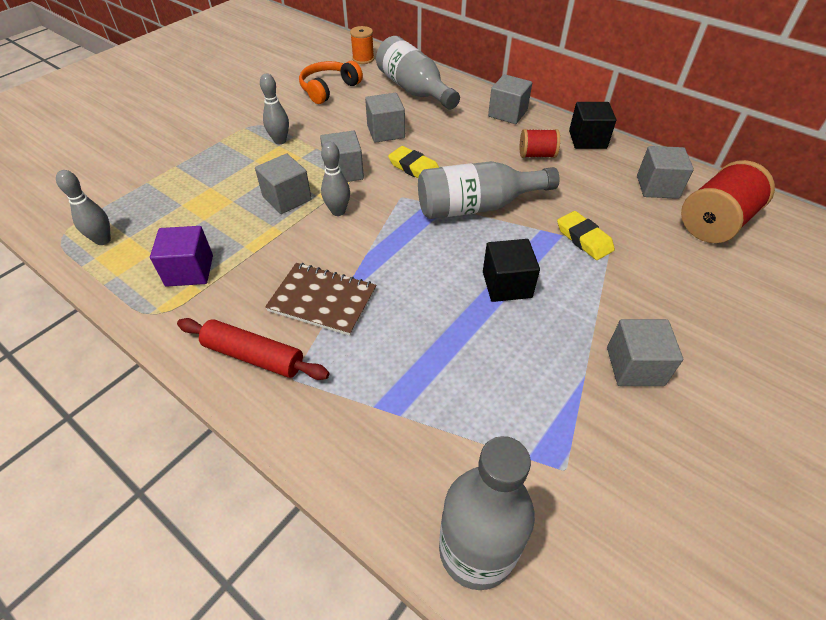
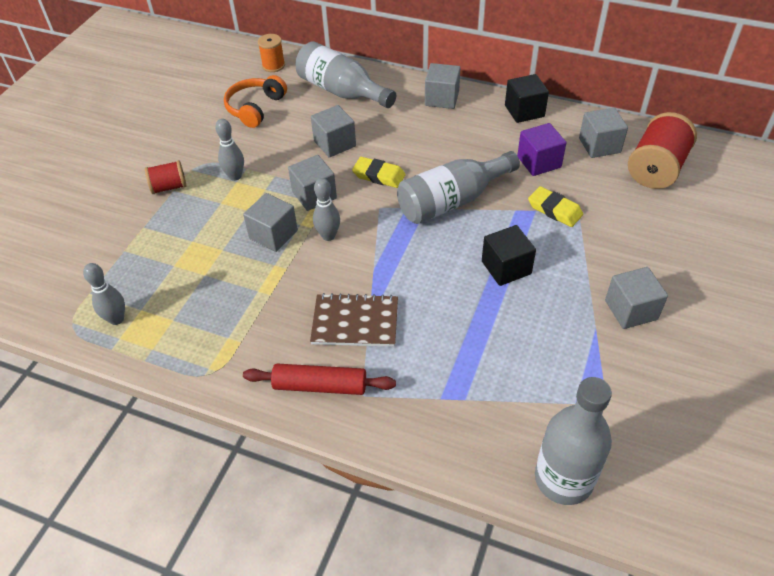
camera: 15 degrees left, 0 degrees up
purple cube [150,226,213,287] -> purple cube moved to [517,123,566,176]
red spool [520,129,560,158] -> red spool moved to [145,160,187,194]

